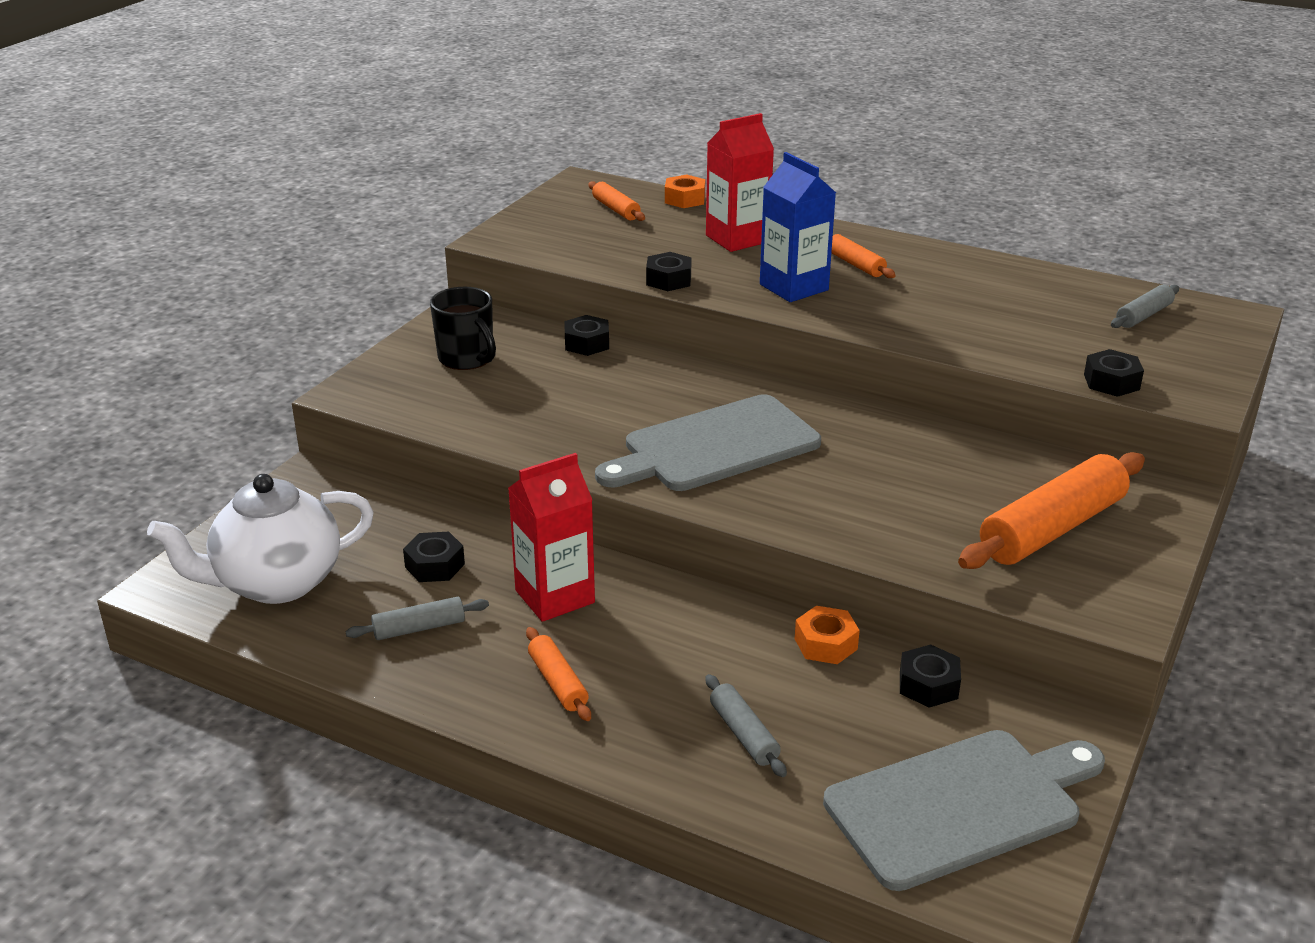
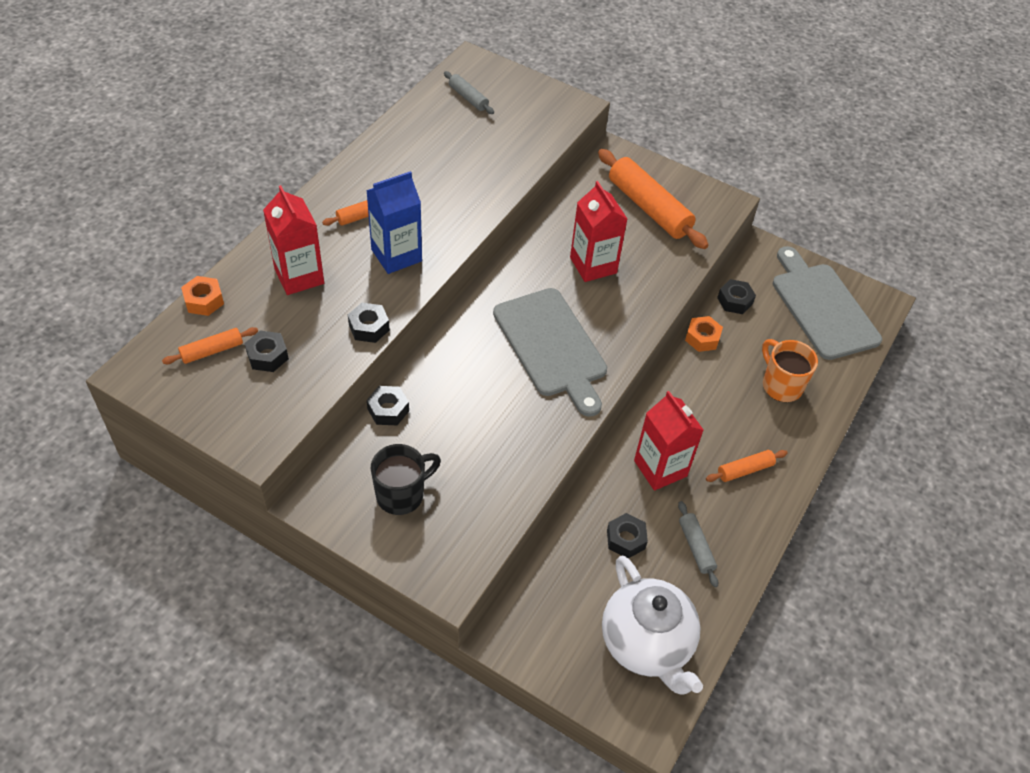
camera: 90 degrees left, 20 degrees up
grey rolling pin [705,674,787,777] -> orange mug [762,339,818,402]
black nut [1084,349,1144,397] -> black nut moved to [244,331,289,372]
none -> red carton [570,181,627,282]

